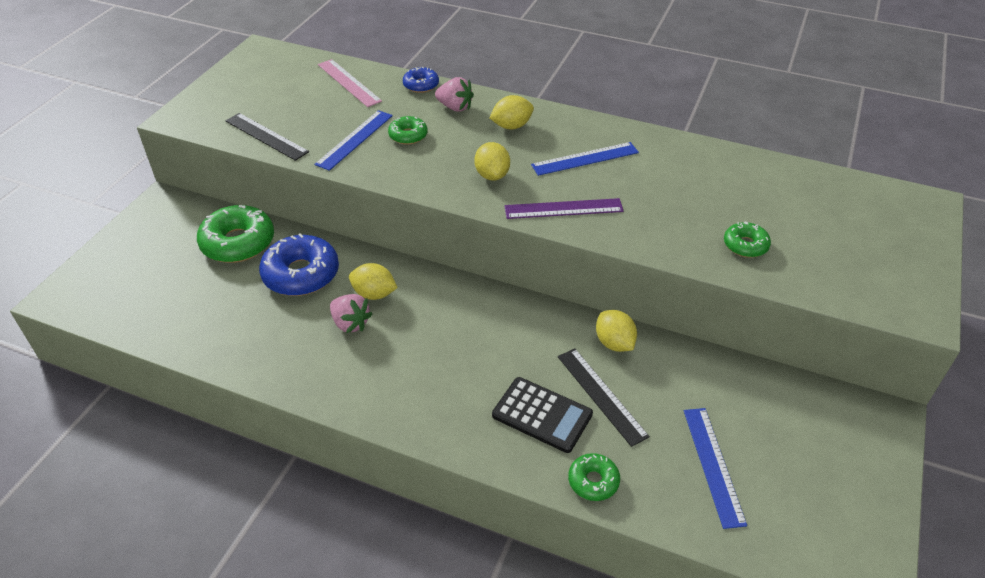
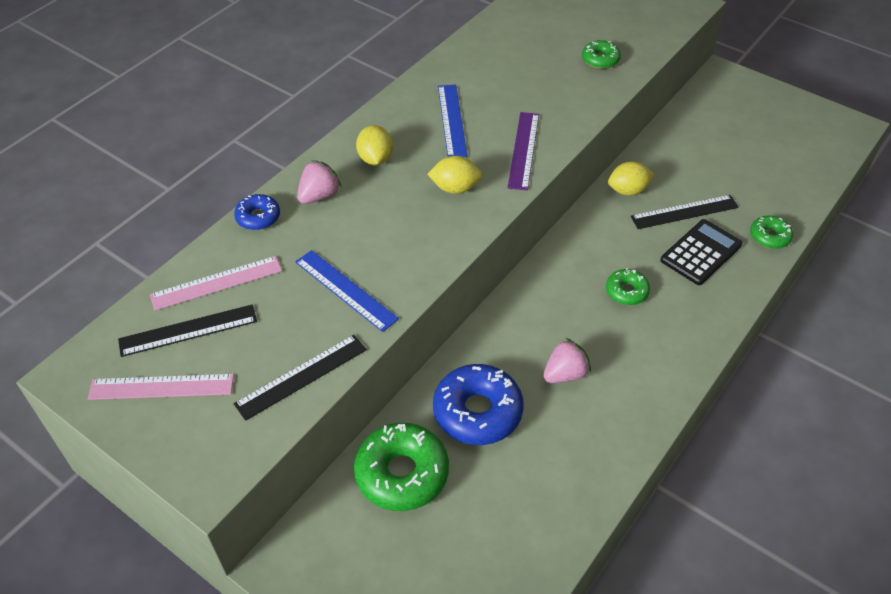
camera: 75 degrees left, 5 degrees up
yellow lemon [349,263,398,300] -> none
green donut [388,116,428,145] -> green donut moved to [606,268,650,305]
blue ruler [684,408,747,529] -> none
none -> pink ruler [88,374,234,400]
none -> black ruler [118,304,257,357]

